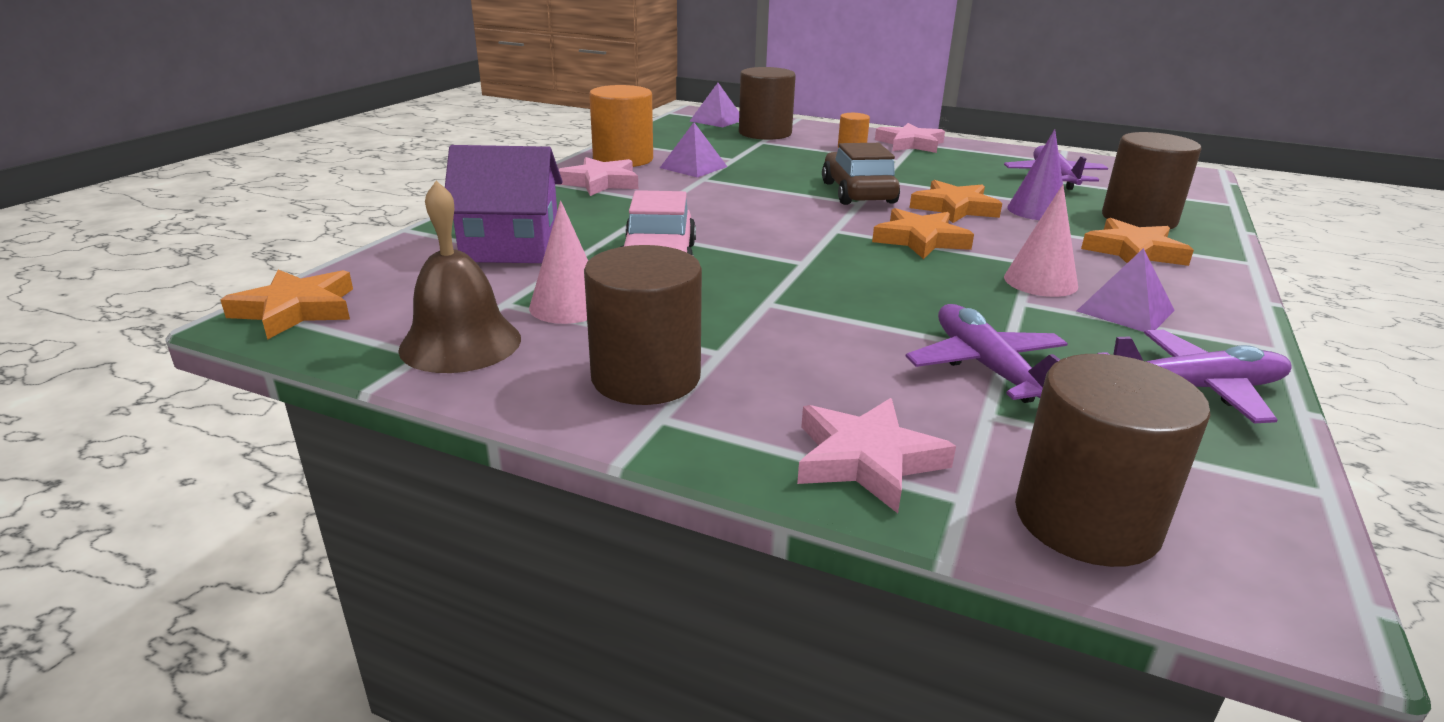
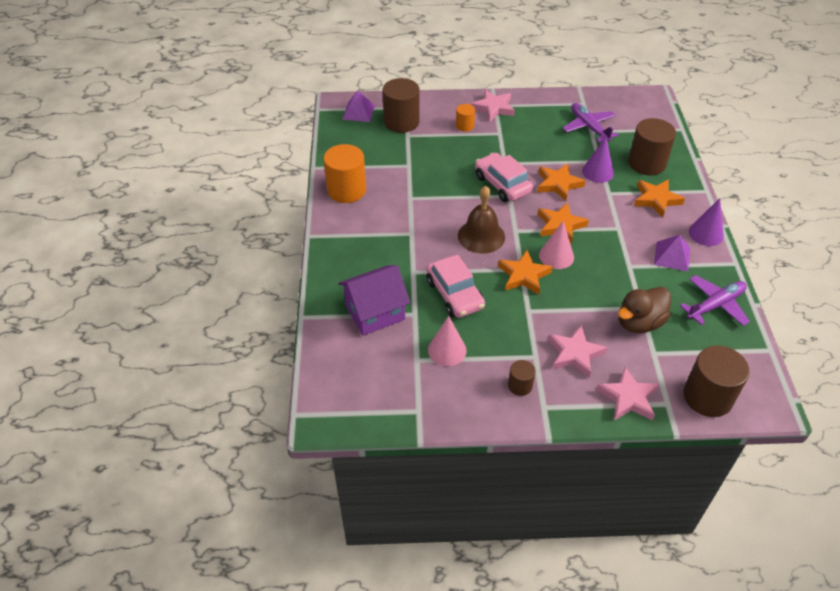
camera: 25 degrees left, 20 degrees up
orange star [221,270,353,340] -> orange star moved to [498,250,553,295]
brown bell [398,181,521,373] -> brown bell moved to [458,186,505,253]
pink star [557,157,638,196] -> pink star moved to [548,325,607,377]
brown cylinder [584,245,702,405] -> brown cylinder [508,360,536,396], size x0.51
purple pyramid [660,122,727,177] -> none
brown car [822,143,900,205] -> pink car [475,153,533,202]
purple plane [906,304,1068,403] -> brown duck [618,287,671,333]
pink cone [1004,185,1078,297] -> pink cone moved to [539,221,574,269]
none -> purple cone [689,198,724,246]

